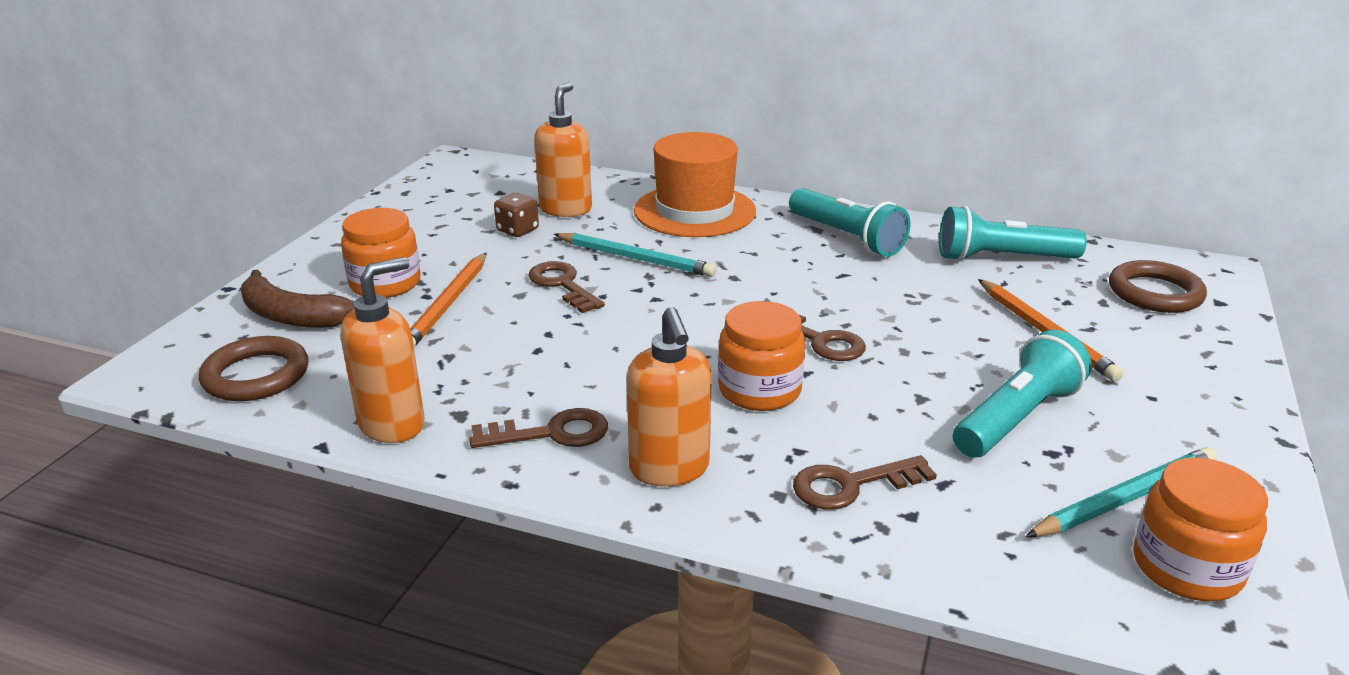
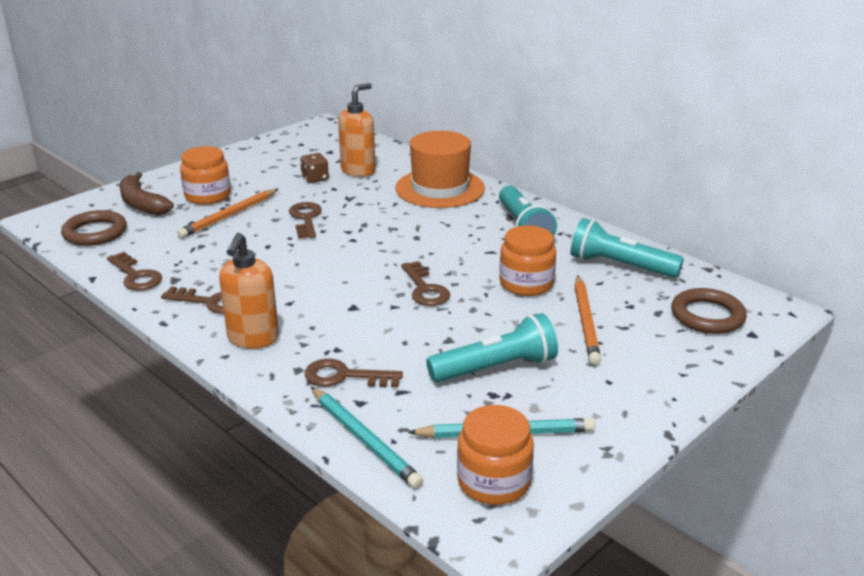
camera: 25 degrees right, 0 degrees up
orange soap dispenser [340,257,425,443] -> brown key [107,252,162,290]
turquoise pencil [554,233,716,277] -> turquoise pencil moved to [311,387,423,489]
orange jar [718,301,805,411] -> orange jar moved to [499,226,556,296]

